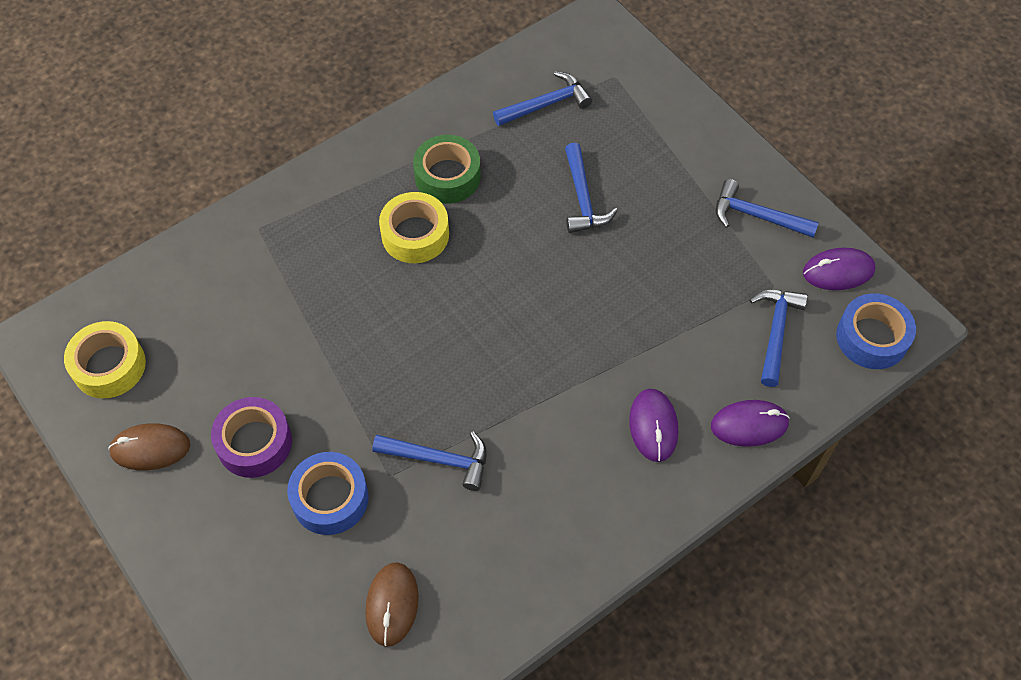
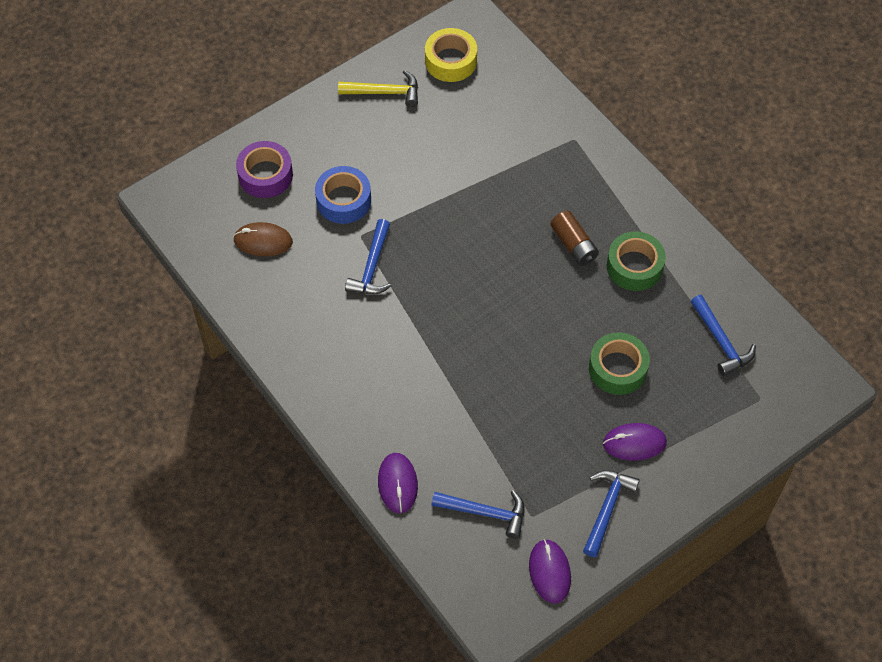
camera: 90 degrees right, 0 degrees up
brown mouse [108,423,190,470] -> yellow hammer [338,70,418,107]
purple tape [211,397,292,478] -> purple tape moved to [236,141,293,198]
yellow tape [379,192,449,263] -> brown battery [551,211,599,266]
blue hammer [565,143,618,233] -> green tape [589,332,650,395]
purple mouse [629,389,678,462] -> purple mouse moved to [603,423,667,461]
blue tape [836,293,916,369] -> none

